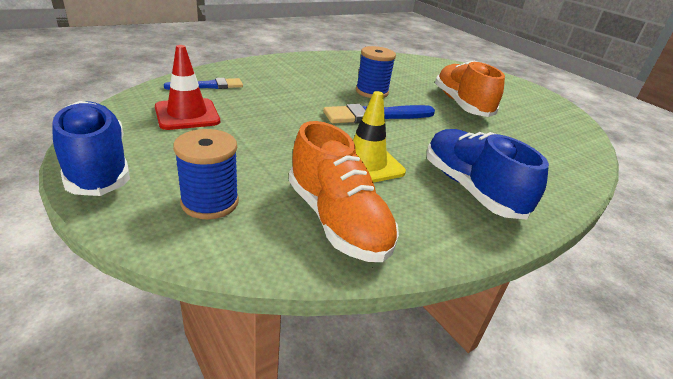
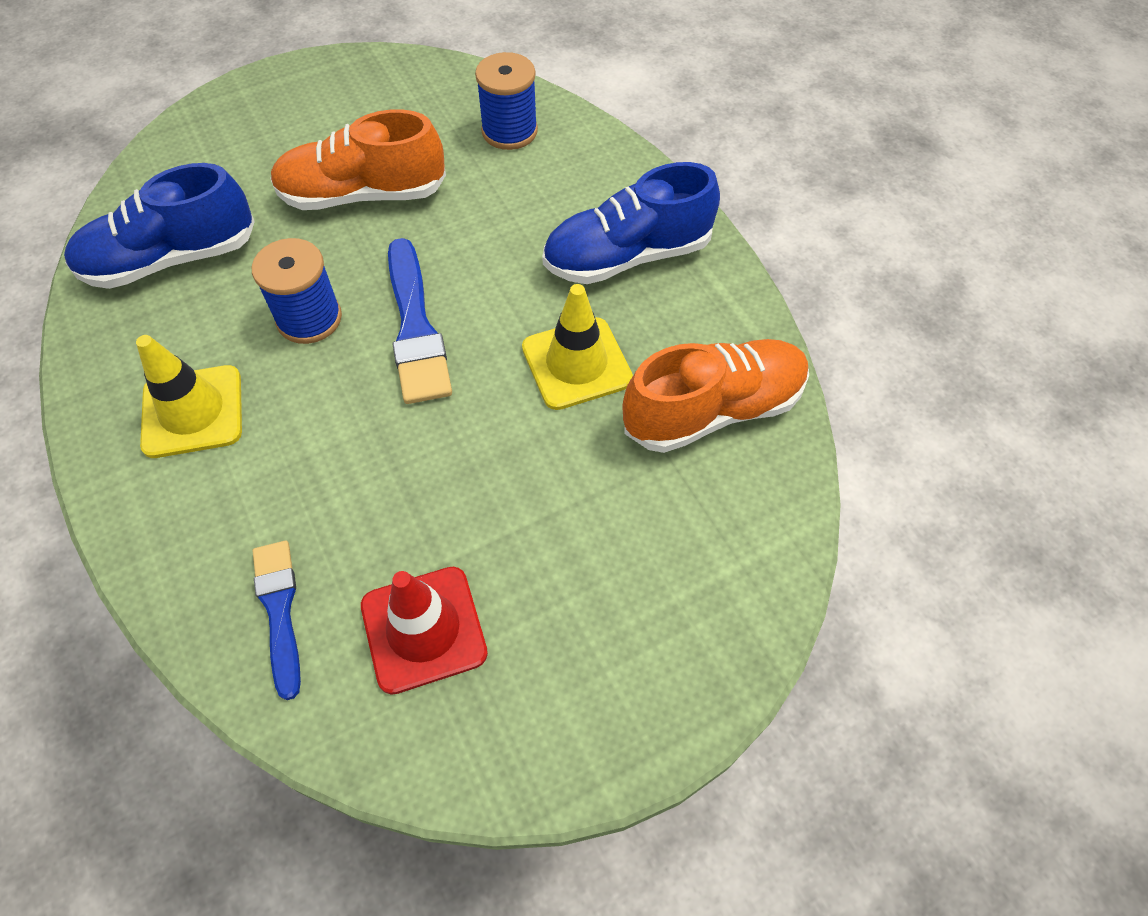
camera: 80 degrees left, 25 degrees up
blue shoe [53,101,130,196] -> blue shoe moved to [64,163,255,289]
blue spool [173,129,239,219] -> blue spool moved to [475,52,538,150]
none -> yellow traffic cone [136,335,242,458]

